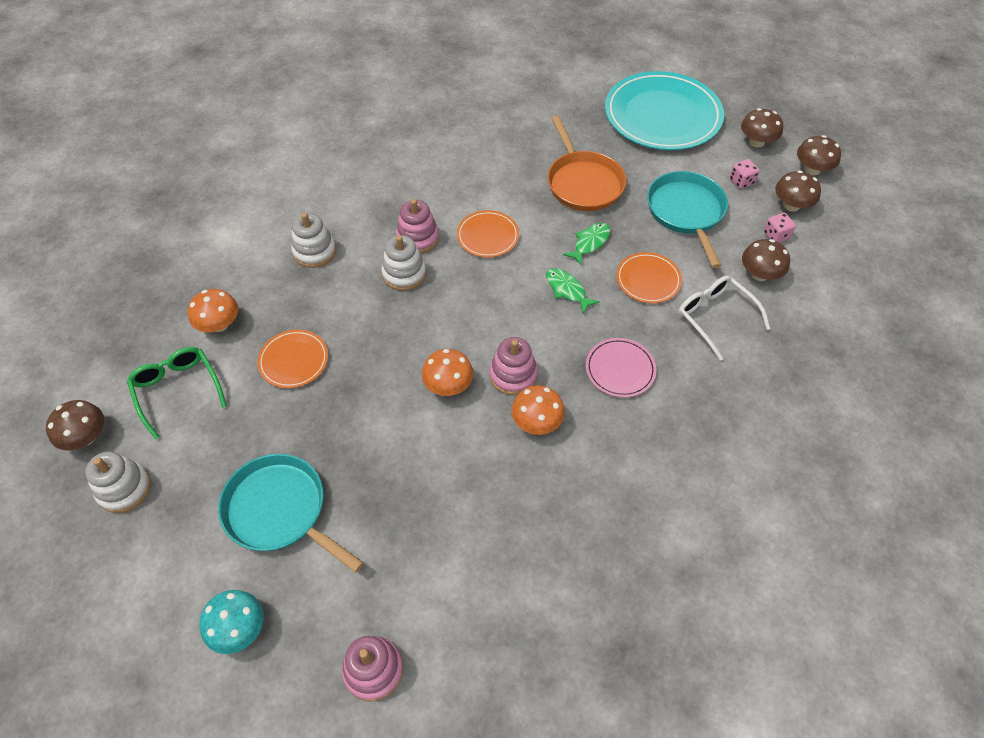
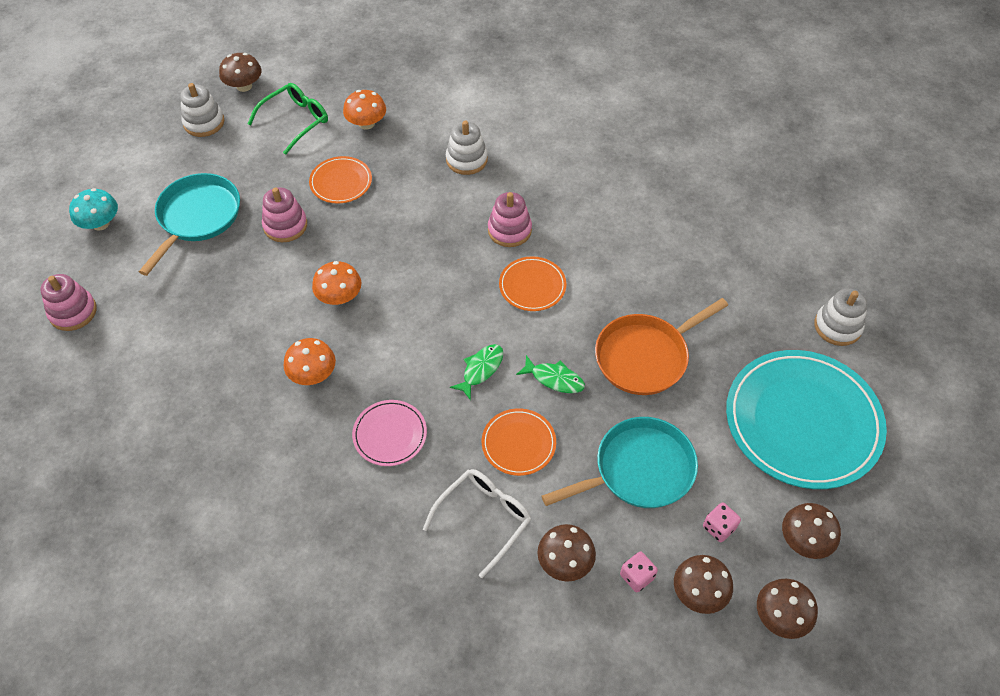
camera: 75 degrees right, 0 degrees up
white stacking toy [381,235,426,291] -> white stacking toy moved to [814,288,867,346]
pink stacking toy [489,337,538,395] -> pink stacking toy moved to [262,187,307,242]

